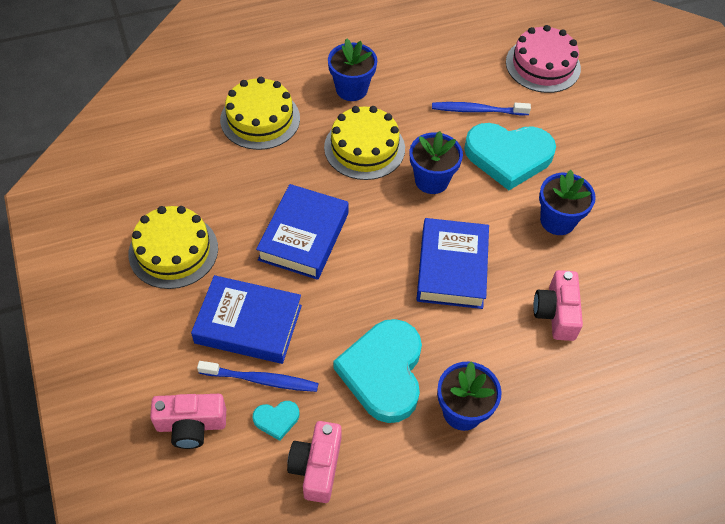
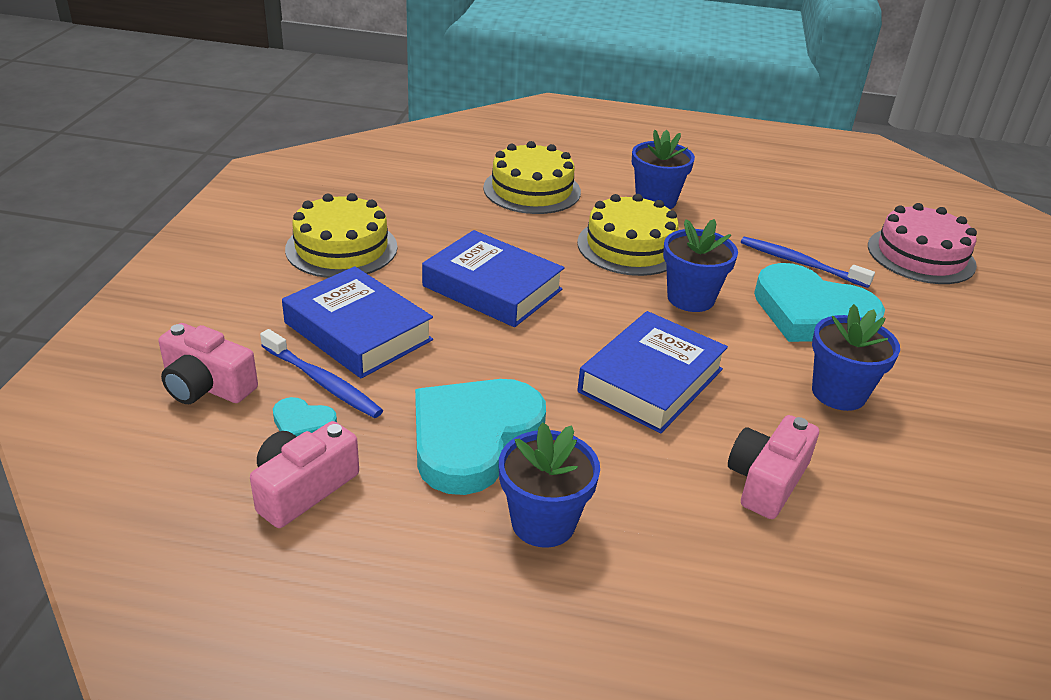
camera: 30 degrees right, 20 degrees down
blue book [256,184,349,280] -> blue book turned 75 degrees clockwise [422,230,565,327]

